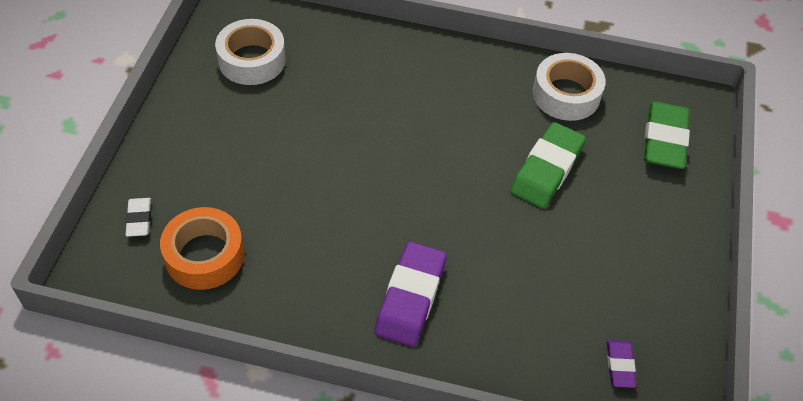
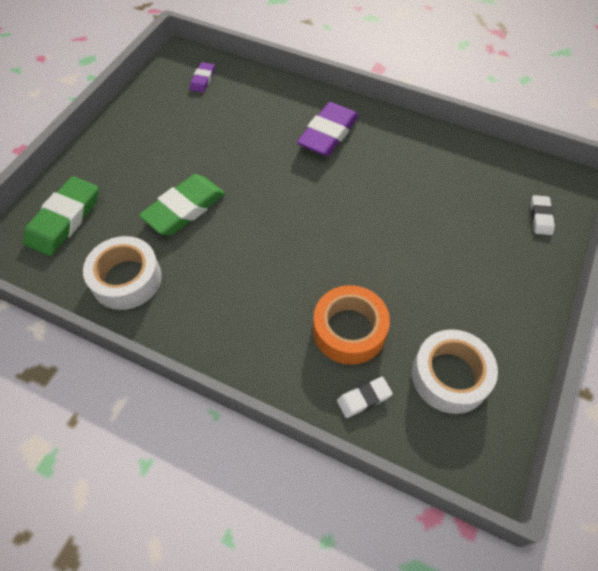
camera: 165 degrees left, 5 degrees up
orange tape [160,207,244,290] -> orange tape moved to [313,285,390,365]
none -> white eraser [337,377,393,418]

